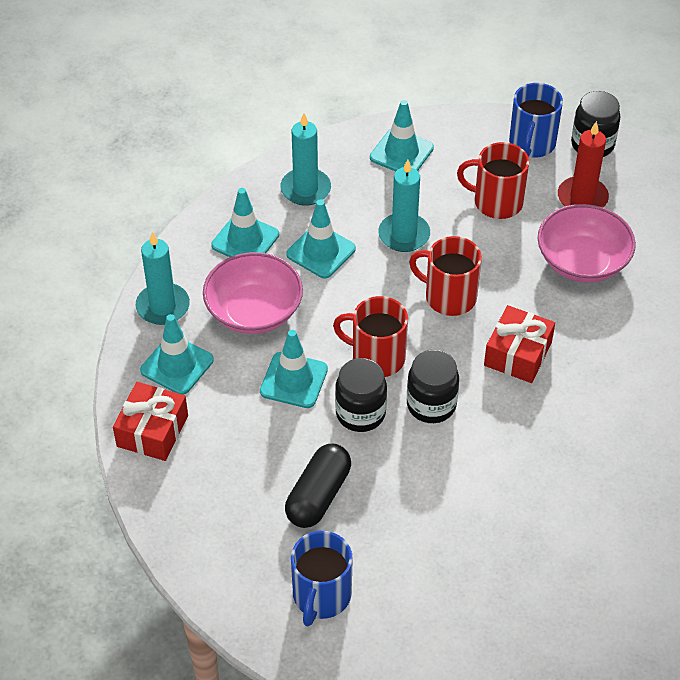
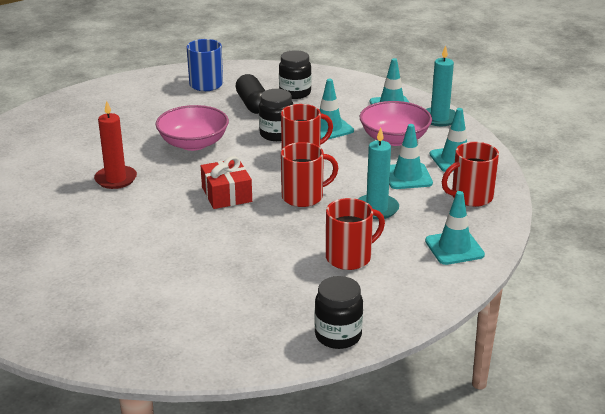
camera: 135 degrees right, 20 degrees down
red gift [113,382,188,461] -> none
turquoise candle [280,113,331,206] -> red mug [442,142,499,207]
black jar [407,350,459,423] -> black jar moved to [279,50,312,99]
blue mug [509,83,563,158] -> none
pink bowl [537,204,636,283] -> pink bowl moved to [155,105,229,151]
red candle [558,121,609,207] -> red candle moved to [94,101,137,189]

